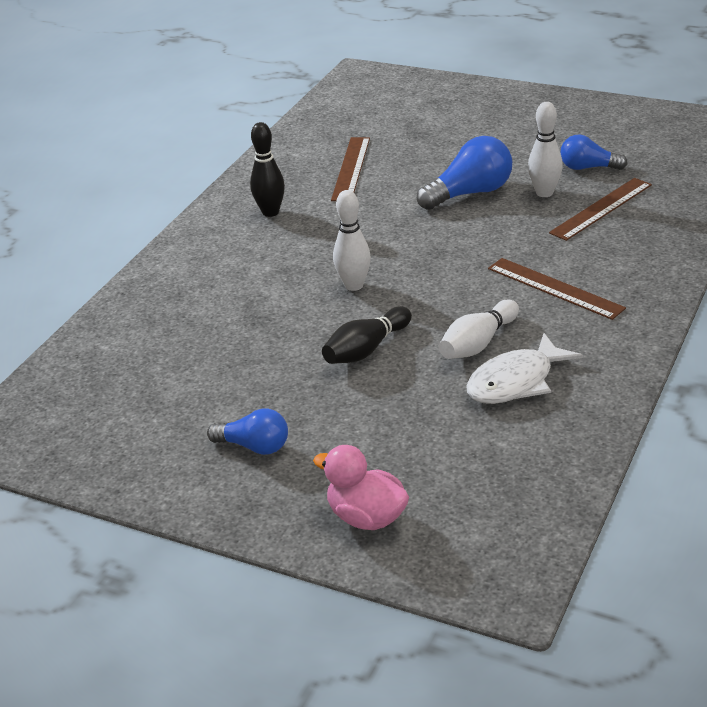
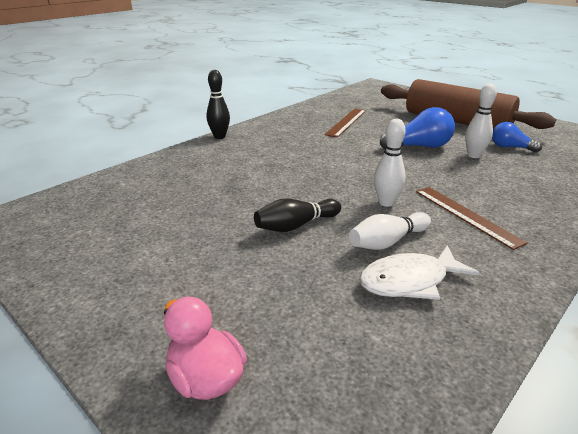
camera: 15 degrees right, 5 degrees down
blue light bulb [207,408,288,455] -> none
black bowling pin [250,122,285,217] -> black bowling pin moved to [207,70,230,139]
white bowling pin [333,190,371,291] -> white bowling pin moved to [374,119,405,207]
brown ruler [549,178,652,241] -> none
none -> brown rolling pin [381,79,556,129]

